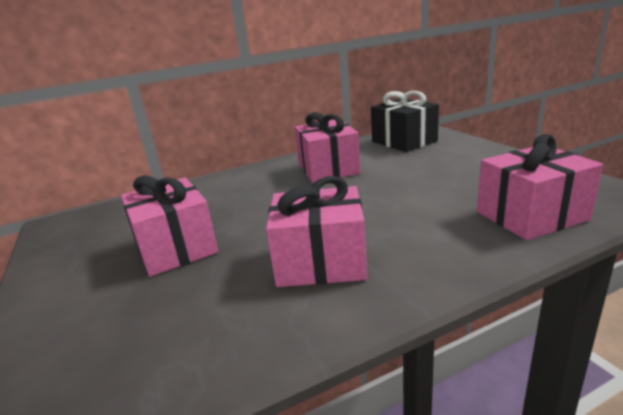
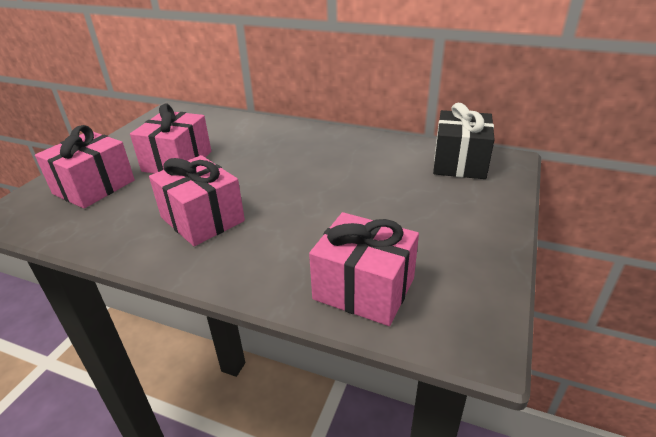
camera: 45 degrees right, 10 degrees up
pink gift [295,112,360,183] -> pink gift moved to [35,125,135,209]

